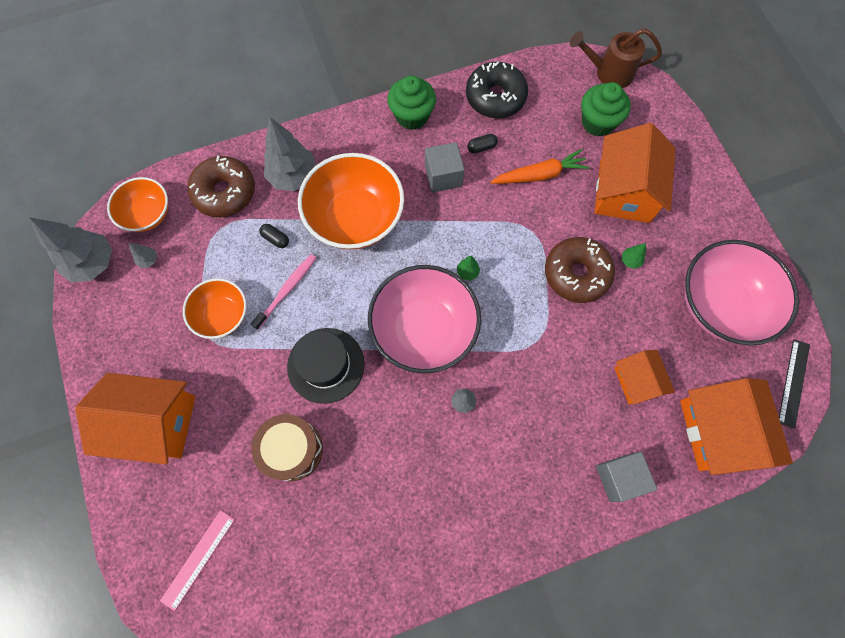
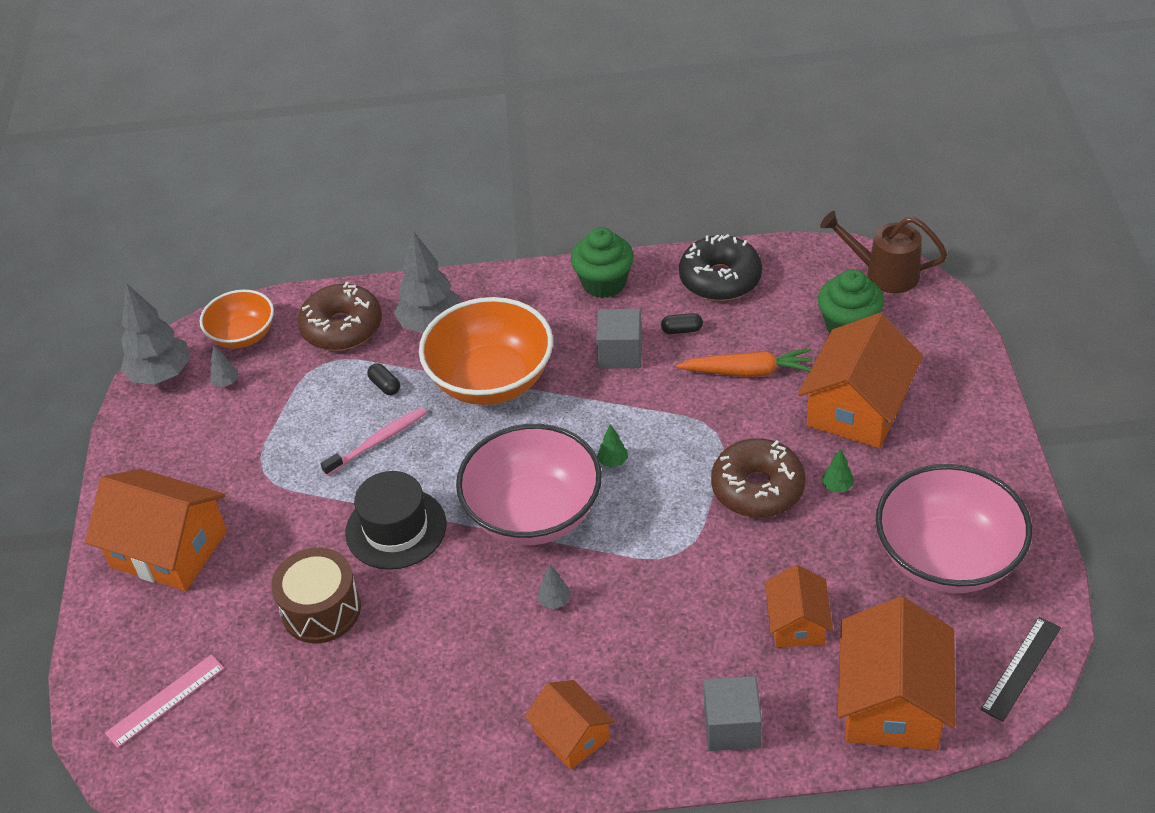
camera: 20 degrees right, 25 degrees down
orange bowl [183,278,247,339] -> none
none -> orange house [525,680,615,770]

